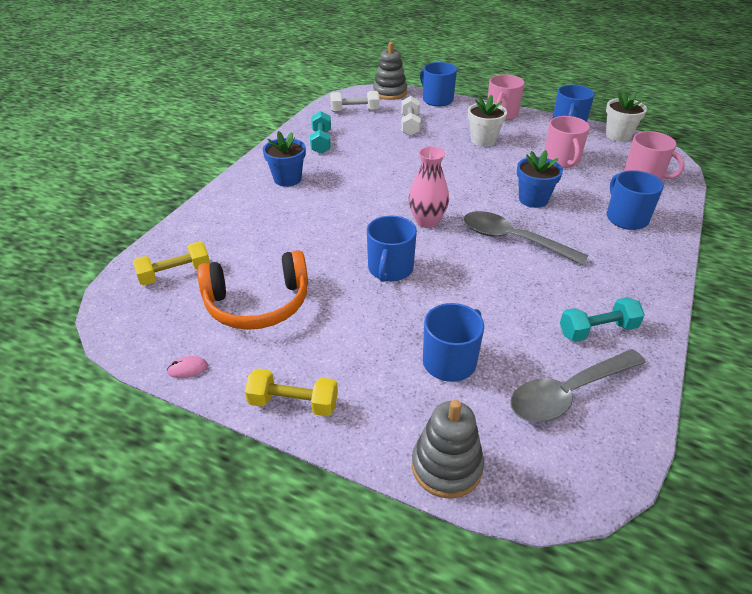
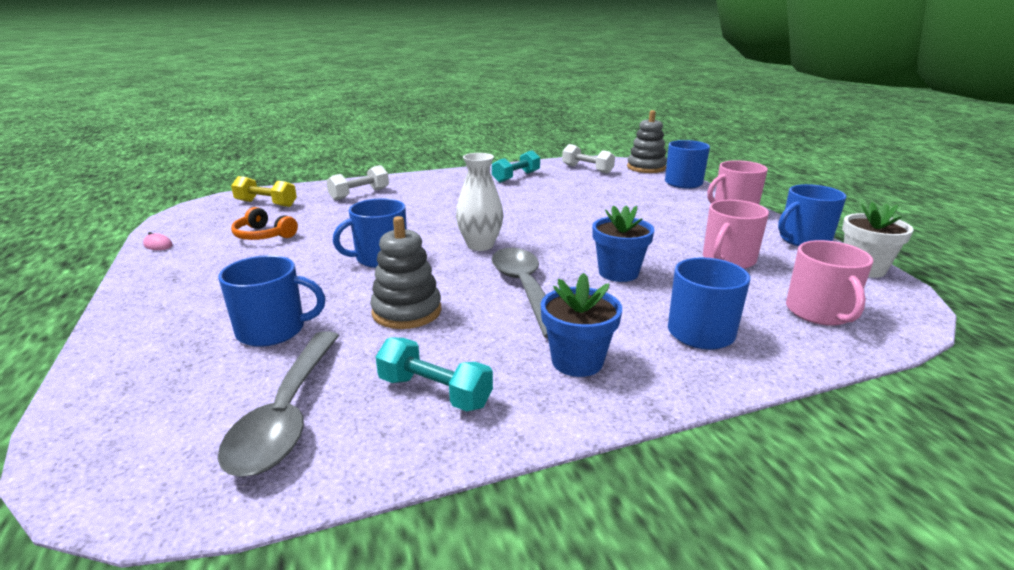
camera: 45 degrees right, 15 degrees down
orange headphones [198,250,308,330] -> orange headphones [231,207,298,240], size x0.57
yellow dumbbell [245,369,338,417] -> none
blue flower pot [263,131,306,187] -> blue flower pot moved to [541,273,622,377]
white dumbbell [401,96,421,136] -> white dumbbell moved to [326,165,389,200]
pink vase [409,146,449,228] -> white vase [456,153,504,251]
grey stacking toy [412,400,484,499] -> grey stacking toy moved to [370,216,441,329]
white flower pot [468,95,507,146] -> none
grey spoon [510,349,646,423] -> grey spoon turned 105 degrees counterclockwise [218,332,339,477]

